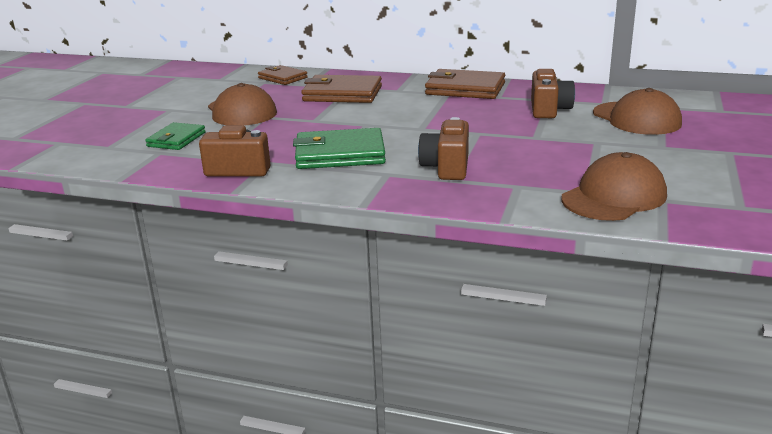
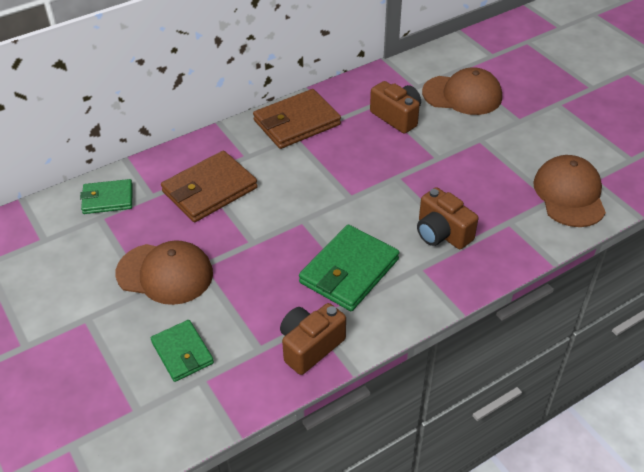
camera: 50 degrees left, 20 degrees up
brown wallet [258,65,308,85] -> green wallet [80,179,133,214]

